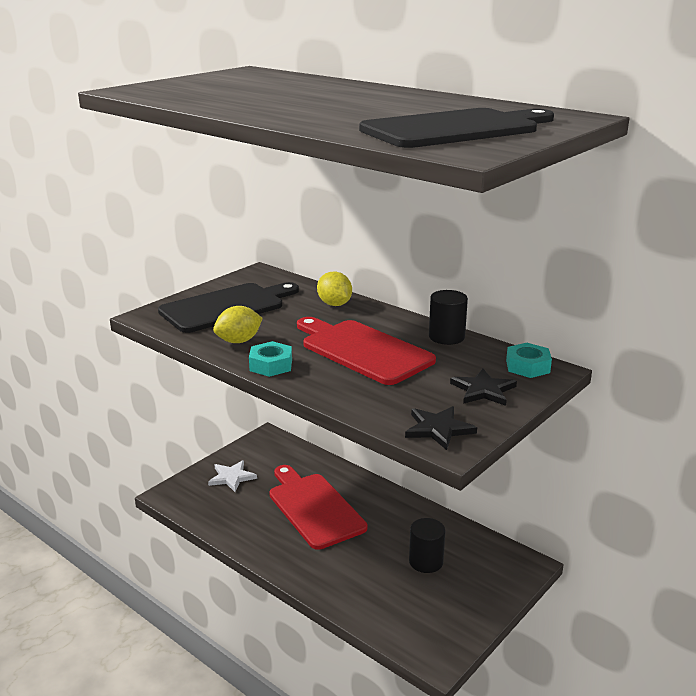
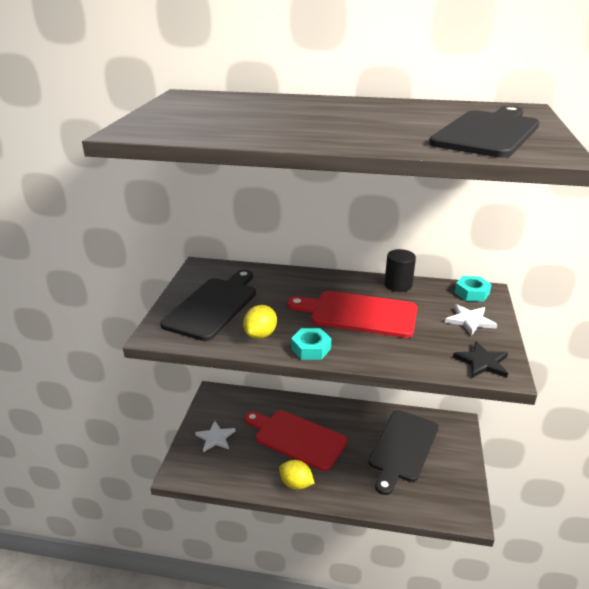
camera: 30 degrees left, 5 degrees up
yellow lemon [317,271,352,306] -> yellow lemon moved to [279,460,315,490]
black cylinder [409,518,445,573] -> black cutting board [368,410,438,495]
black star [450,369,517,406] -> white star [445,304,498,336]

